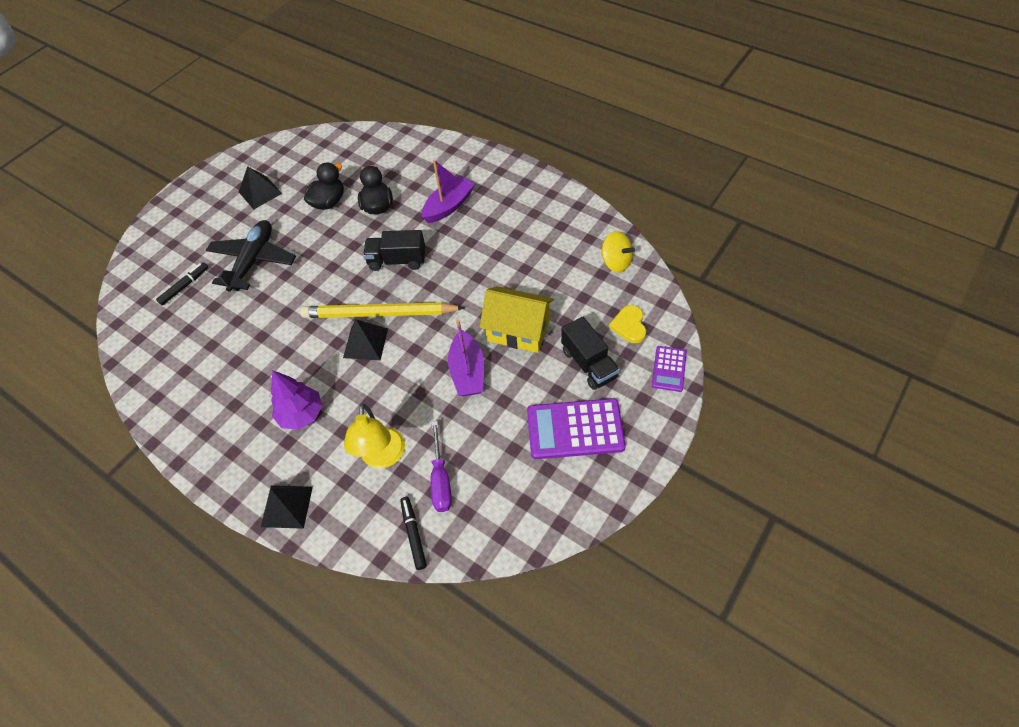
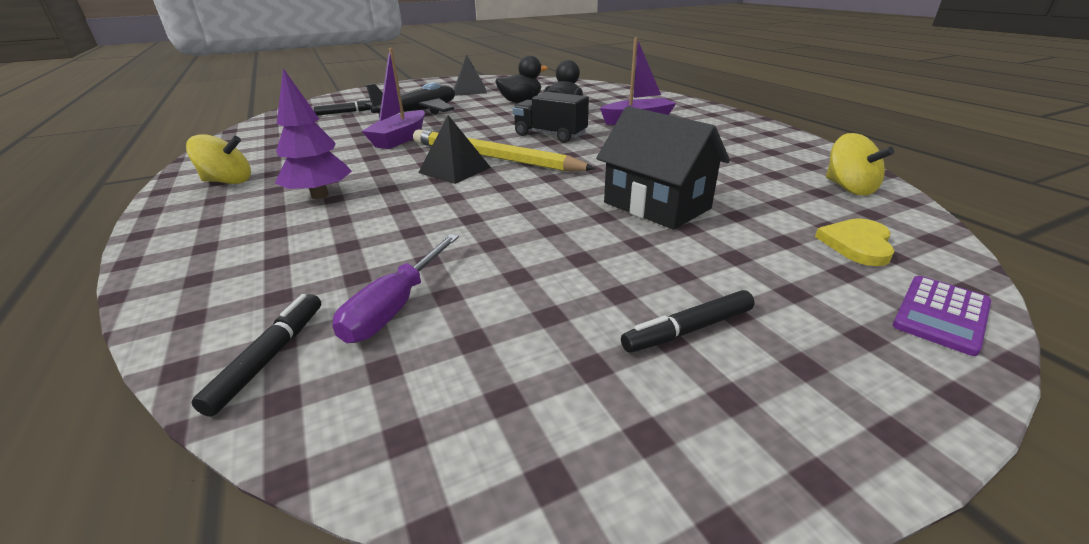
camera: 25 degrees right, 25 degrees down
black pyramid [261,485,313,529] -> none
yellow lamp [344,404,405,468] -> none
purple boat [448,320,484,396] -> purple boat moved to [362,48,425,149]
yellow house [480,286,554,353] -> black house [596,106,730,230]
purple calculator [527,398,626,459] -> black marker [621,290,755,353]
black truck [561,317,620,390] -> none
none -> yellow spinning top [186,134,251,184]

